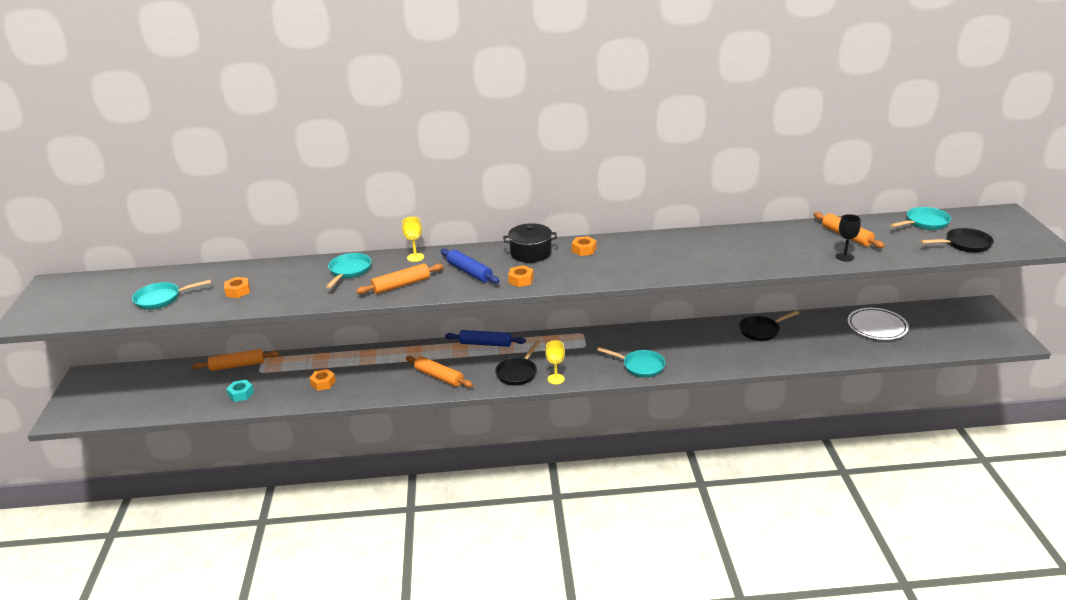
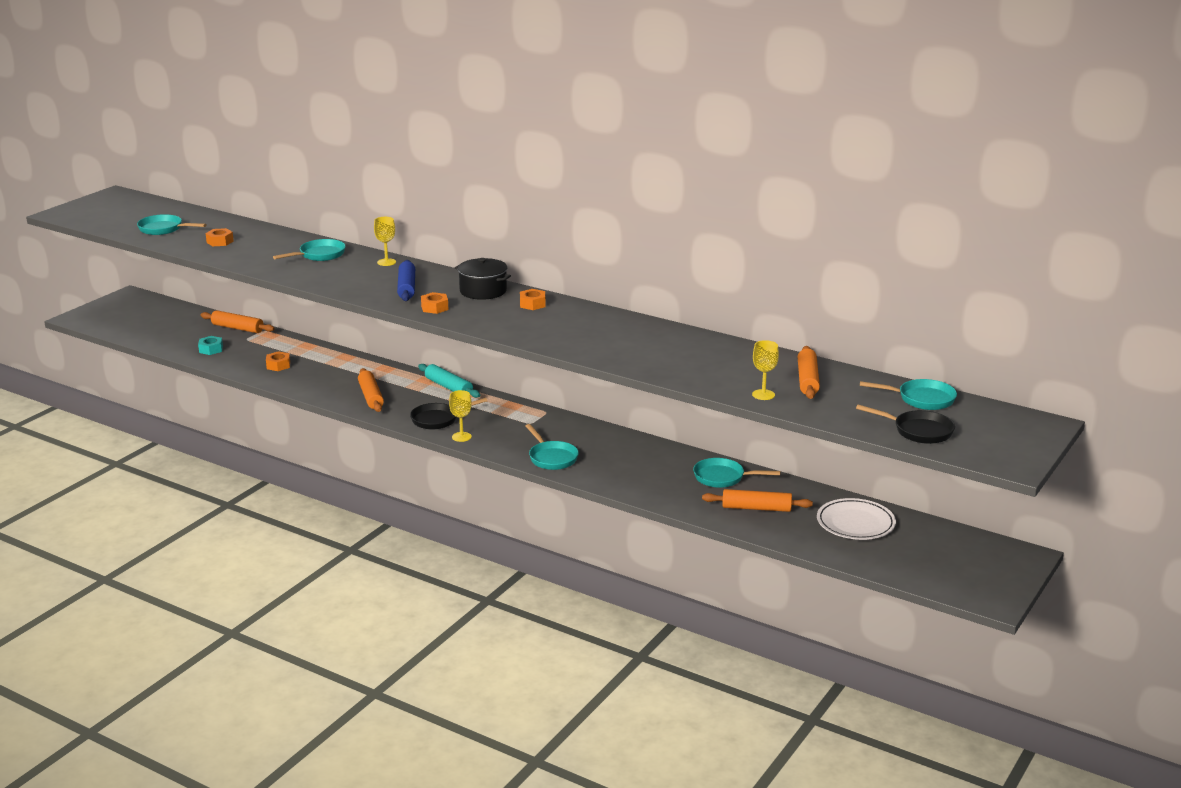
camera: 35 degrees right, 5 degrees down
orange rolling pin [356,263,444,294] -> orange rolling pin moved to [702,489,813,512]
blue rolling pin [445,330,526,347] -> turquoise rolling pin [418,364,480,398]
black pan [739,310,799,341] -> turquoise pan [693,458,780,488]
black goblet [836,214,861,262] -> yellow goblet [752,340,779,400]

